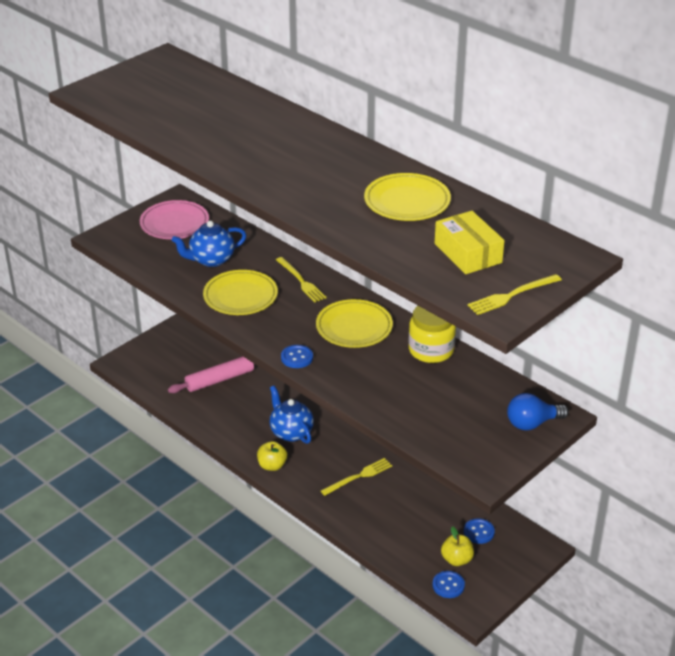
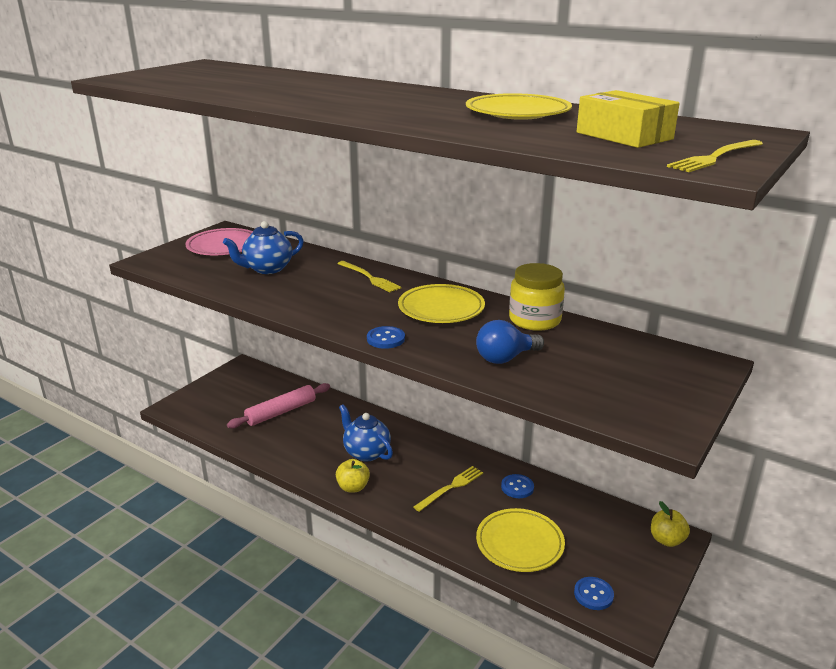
camera: 10 degrees left, 10 degrees down
yellow plate [203,270,278,315] -> yellow plate moved to [476,508,565,572]
yellow apple [441,526,474,566] -> yellow apple moved to [651,501,690,547]
blue button [464,518,495,544] -> blue button moved to [501,474,534,498]
blue light bulb [507,393,569,430] -> blue light bulb moved to [476,320,544,364]

